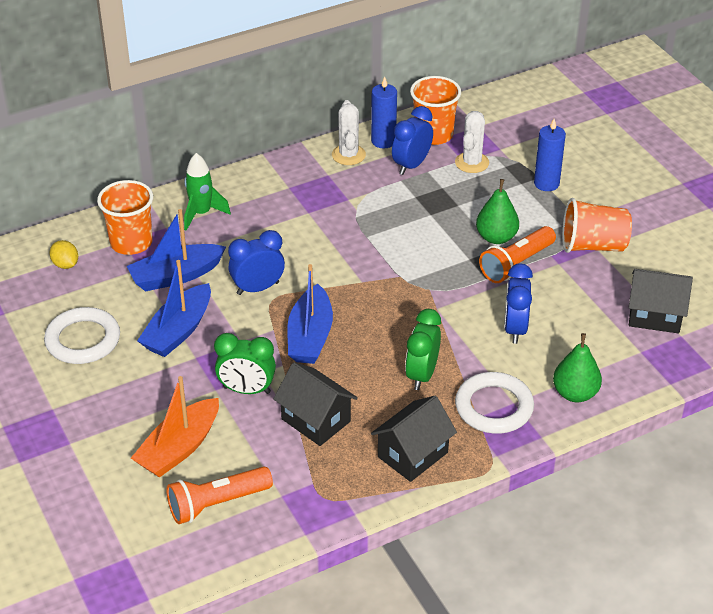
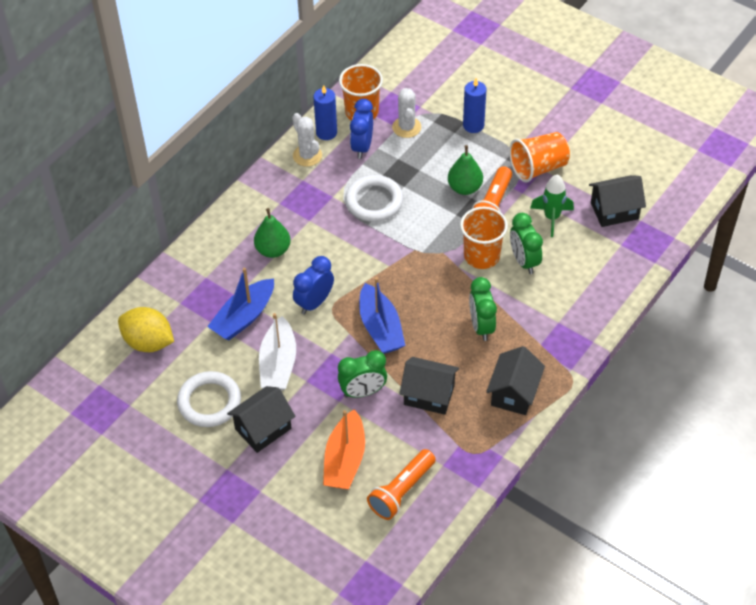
camera: 25 degrees left, 10 degrees up
yellow lemon [50,240,78,269] -> yellow lemon [118,307,174,352], size x1.87
orange cup [97,180,153,255] -> orange cup moved to [460,207,508,269]
blue boat [137,260,211,357] -> white boat [259,313,296,390]
green rocket [184,153,231,231] -> green rocket moved to [530,175,574,237]
white ring [455,372,534,434] -> white ring moved to [345,175,403,222]
blue clock [504,264,533,344] -> green clock [510,213,543,274]
green pear [553,333,602,402] -> green pear moved to [254,208,291,258]
none -> black house [227,386,295,453]

